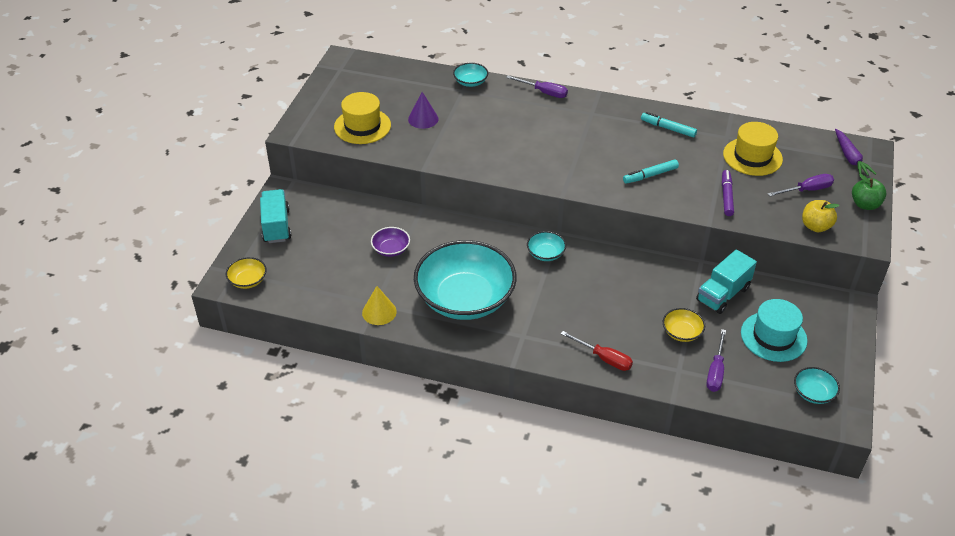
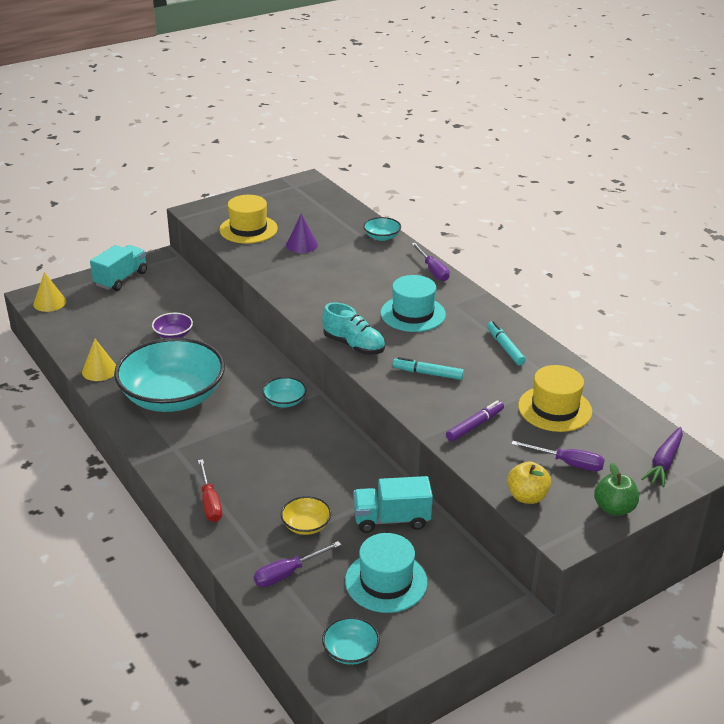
camera: 40 degrees right, 10 degrees down
yellow bowl [226,257,267,289] -> yellow cone [33,272,66,312]
none -> turquoise shoe [322,302,385,355]
none -> turquoise hat [381,275,446,332]

